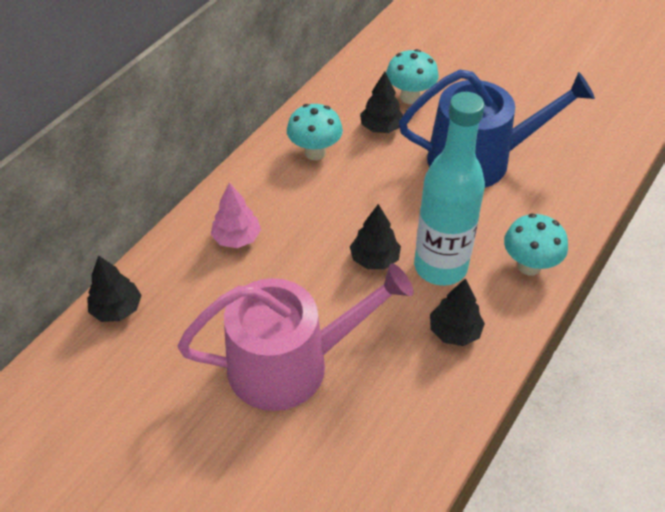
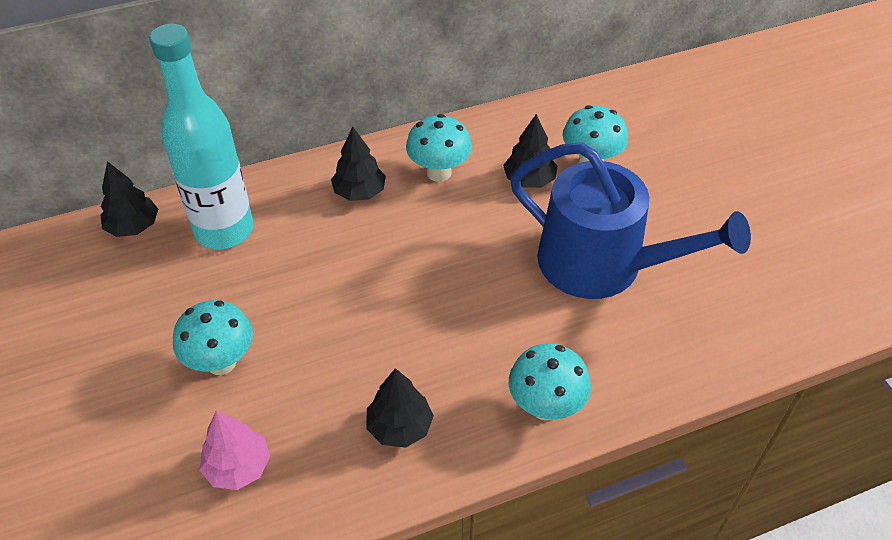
camera: 35 degrees right, 0 degrees up
pink watering can [177,263,414,411] -> turquoise mushroom [173,300,253,375]
pink tree [211,182,261,248] -> pink tree moved to [199,410,270,490]
black tree [350,204,401,269] -> black tree moved to [331,127,386,201]
turquoise bottle [414,92,485,286] -> turquoise bottle moved to [149,24,253,249]

